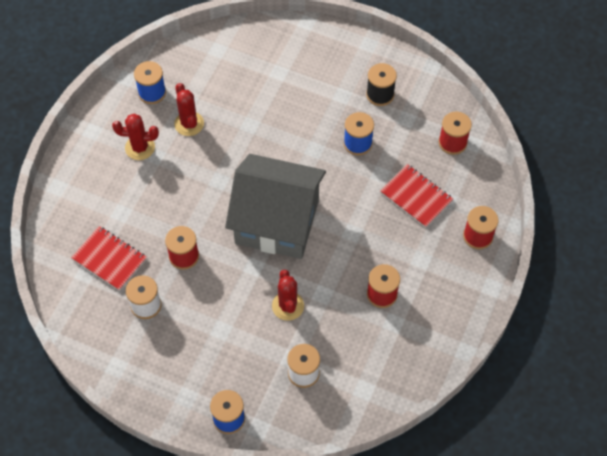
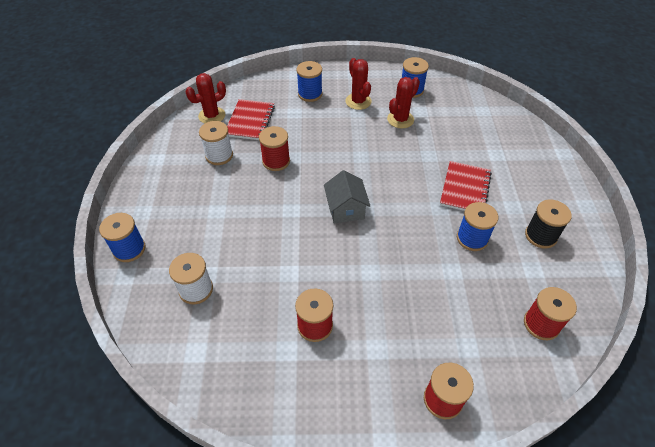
camera: 65 degrees right, 10 degrees down
grey house [225,154,326,259] -> grey house [324,170,370,224], size x0.45
red cactus [272,269,304,321] -> red cactus moved to [186,73,226,124]
red notebook [380,164,453,228] -> red notebook moved to [440,161,492,211]
none -> blue spool [297,61,323,102]

